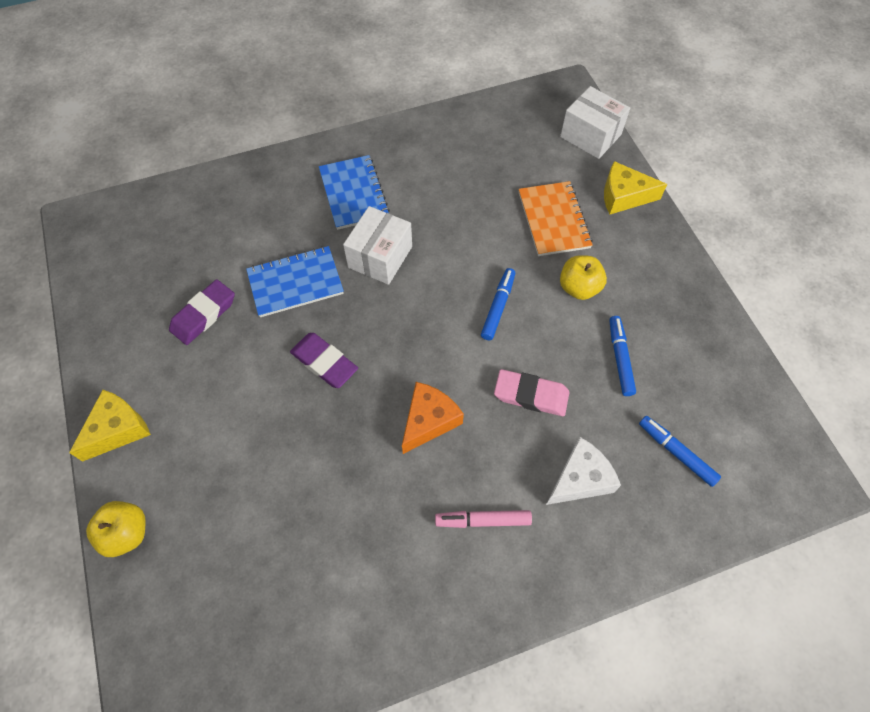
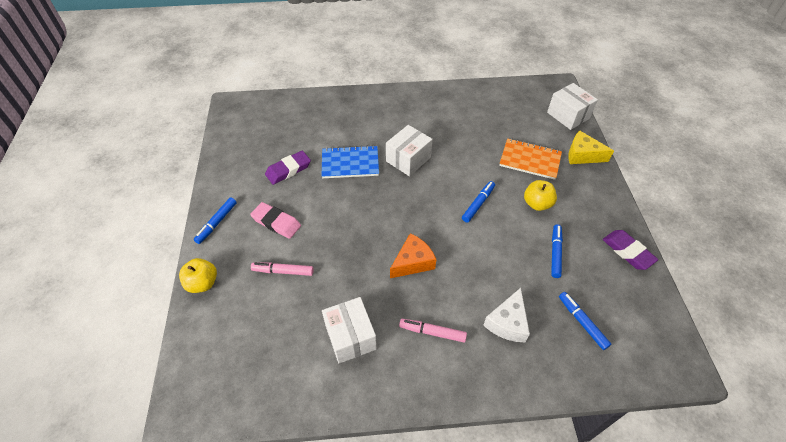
camera: 15 degrees right, 10 degrees down
yellow cheese [69,390,151,462] -> blue marker [194,198,237,244]
purple eraser [290,333,358,388] -> purple eraser moved to [603,230,658,270]
blue notebook [319,155,390,230] -> none
pink eraser [494,369,569,416] -> pink eraser moved to [250,202,301,239]
orange notebook [519,181,593,256] -> orange notebook turned 75 degrees counterclockwise [499,138,562,180]
white cheese [546,437,621,505] -> white cheese turned 135 degrees clockwise [483,288,530,342]
none -> pink marker [251,263,314,276]
none -> white box [322,297,377,364]

